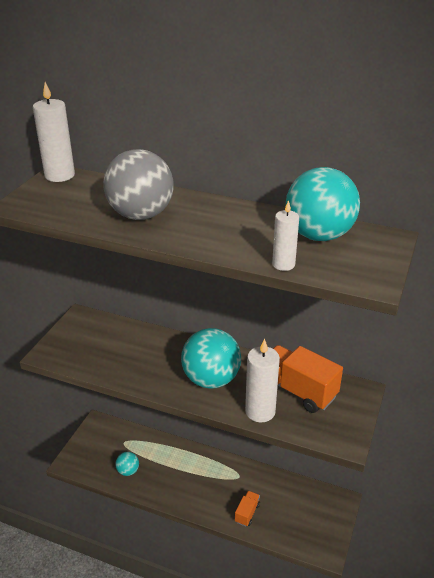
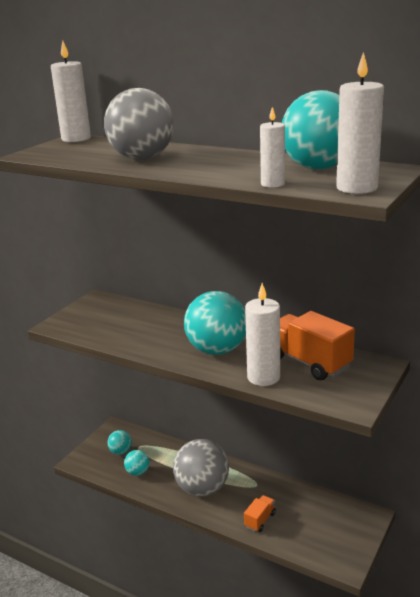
camera: 10 degrees right, 10 degrees down
none -> turquoise ball [108,430,132,455]
none -> grey ball [173,439,229,497]
none -> white candle [336,52,384,194]

